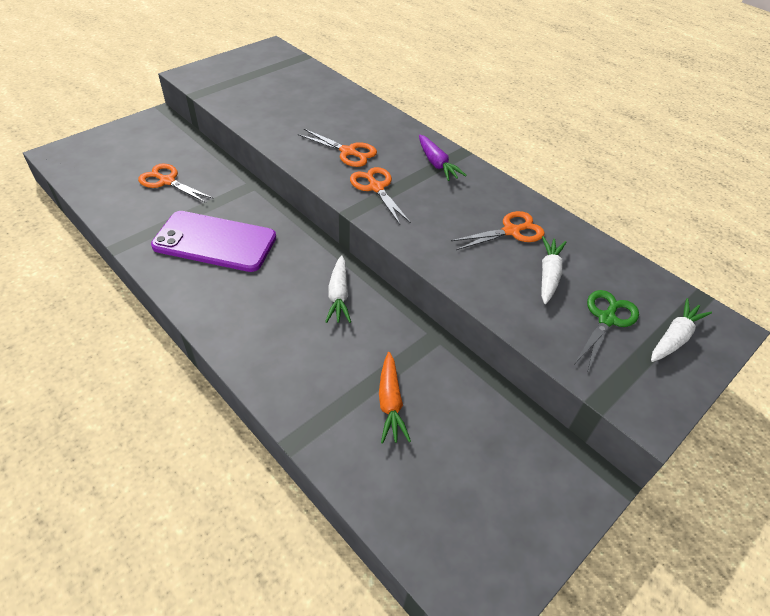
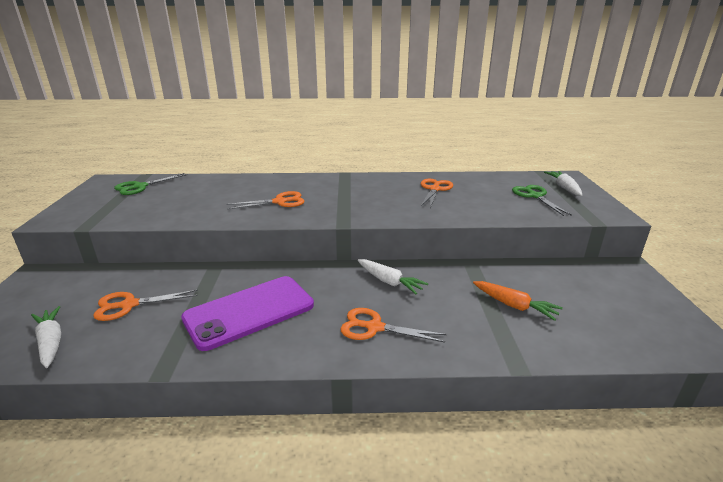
camera: 45 degrees left, 20 degrees down
orange scissors [350,167,411,224] -> orange scissors moved to [340,308,446,342]
purple carrot [419,135,467,181] -> none
white carrot [541,236,566,304] -> white carrot moved to [31,306,61,368]
none -> green scissors [114,173,187,195]

